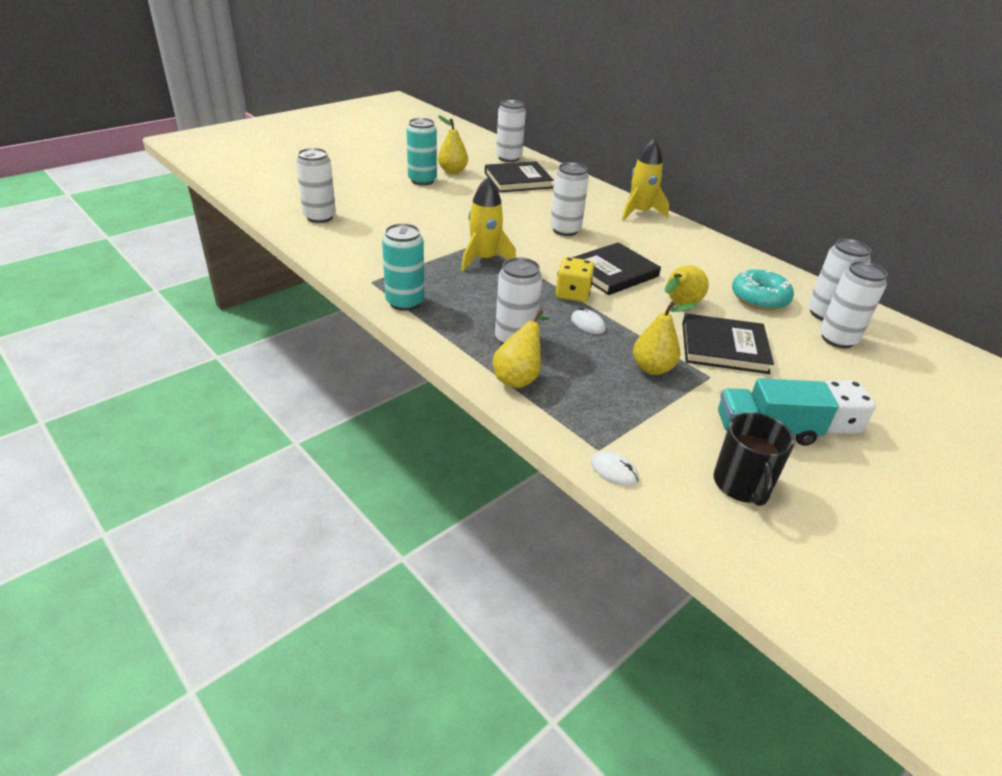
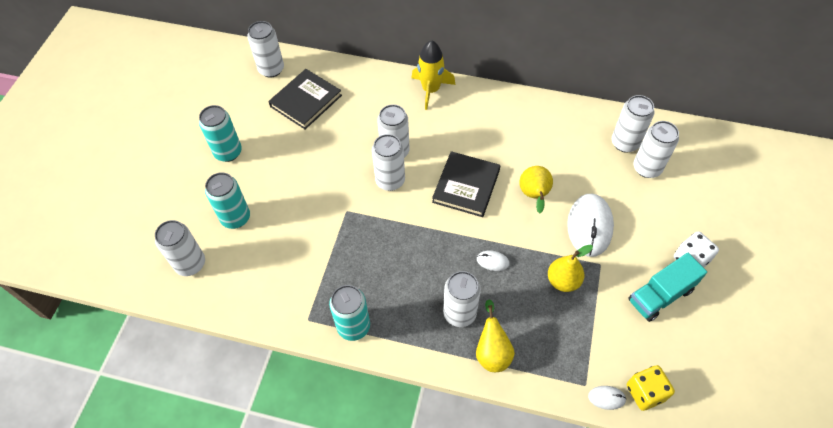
camera: 30 degrees left, 20 degrees up
yellow pear [438,115,468,174] -> none
yellow rocket [461,177,516,271] -> none
yellow dice [556,257,594,302] -> yellow dice moved to [627,365,675,411]
black book [682,313,774,374] -> white mouse [567,194,614,257]
black mug [713,413,795,506] -> none
turquoise donut [732,269,794,310] -> none
none -> turquoise can [205,172,250,229]
none -> white can [372,134,405,191]

